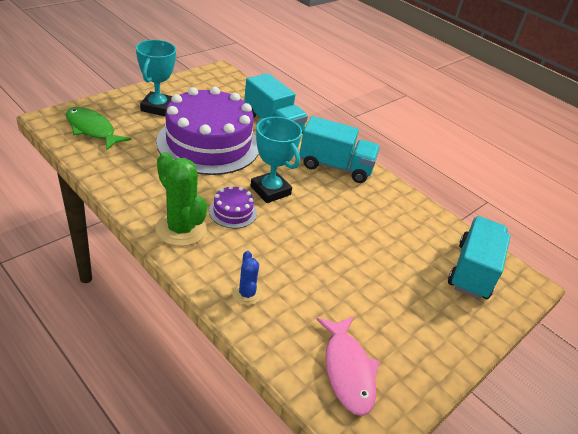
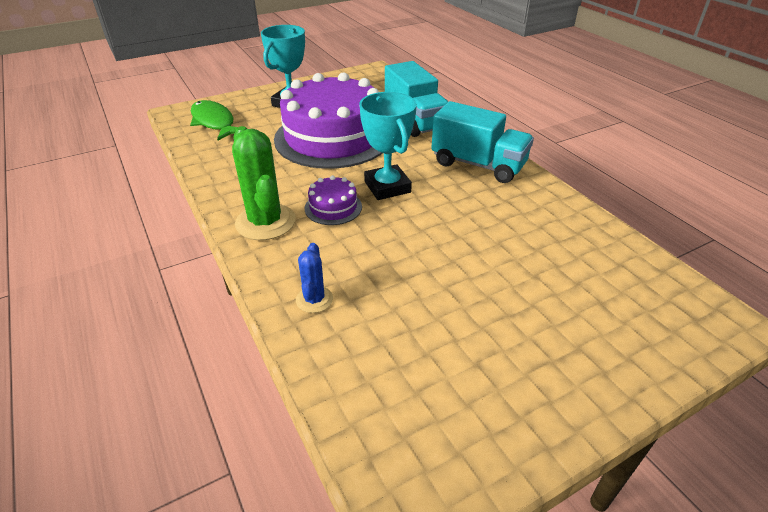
camera: 20 degrees right, 0 degrees up
pink fish [316,316,380,416] -> none
turquoise truck [448,216,510,300] -> none

